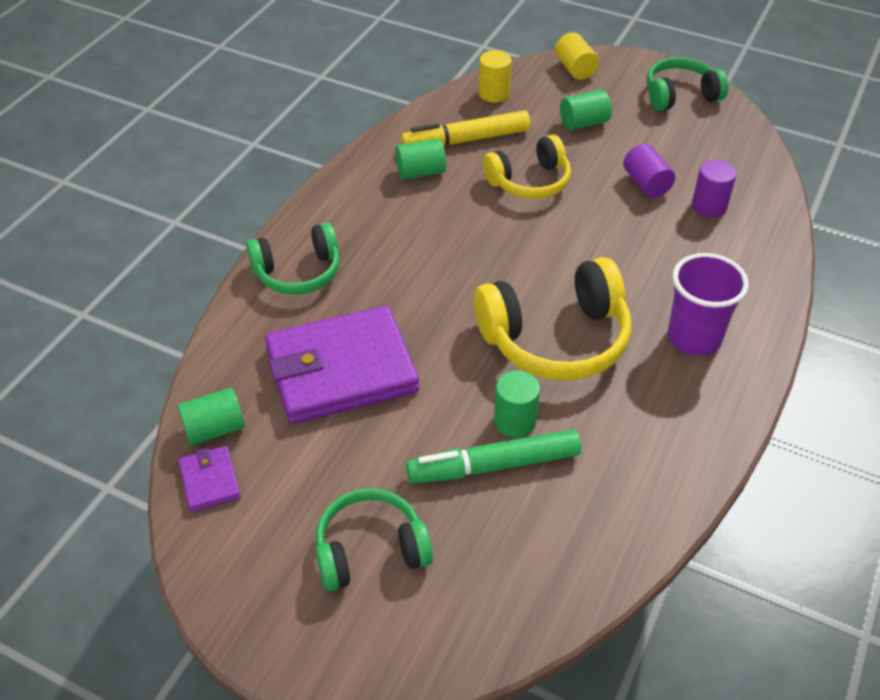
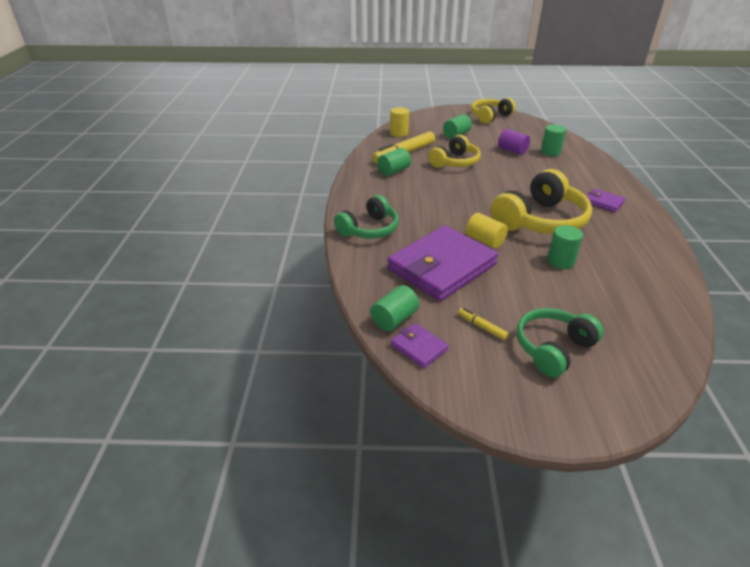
camera: 25 degrees left, 10 degrees down
green marker [406,429,581,484] -> none
yellow cylinder [555,32,599,80] -> yellow cylinder moved to [466,213,508,249]
green headphones [647,57,728,111] -> yellow headphones [471,98,516,124]
purple cup [668,253,749,356] -> purple wallet [587,189,626,212]
purple cylinder [692,160,737,217] -> green cylinder [541,125,566,156]
none -> yellow marker [458,308,509,340]

